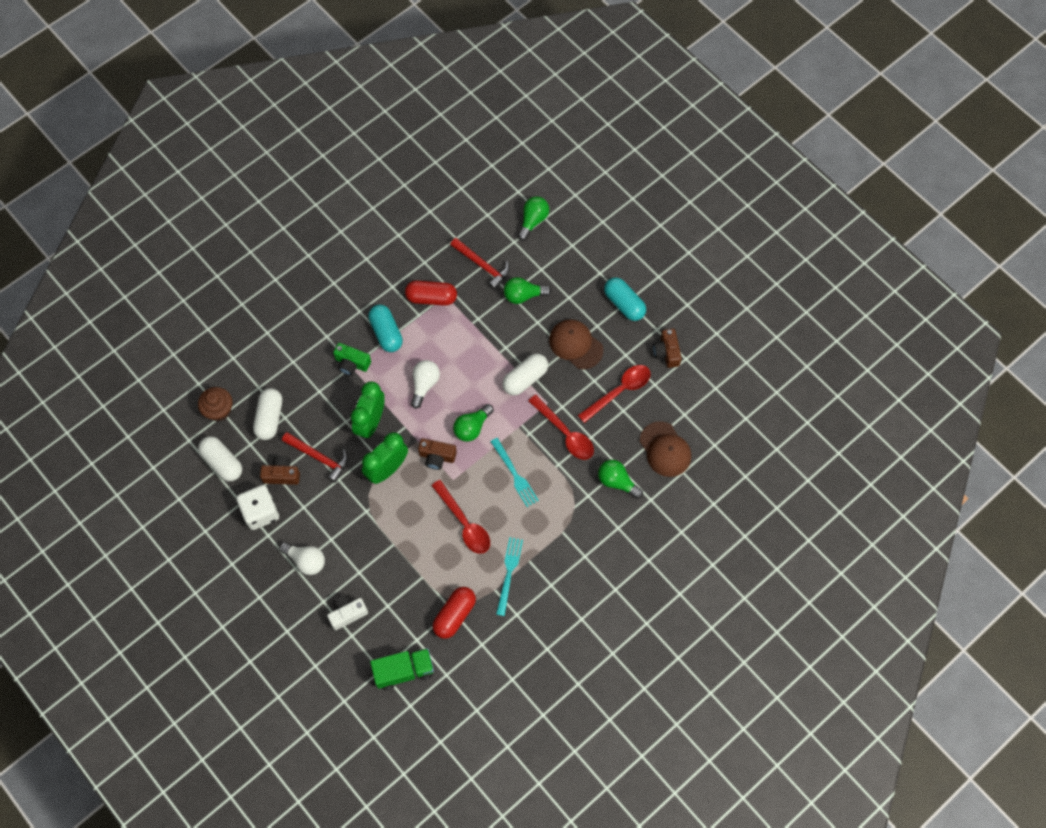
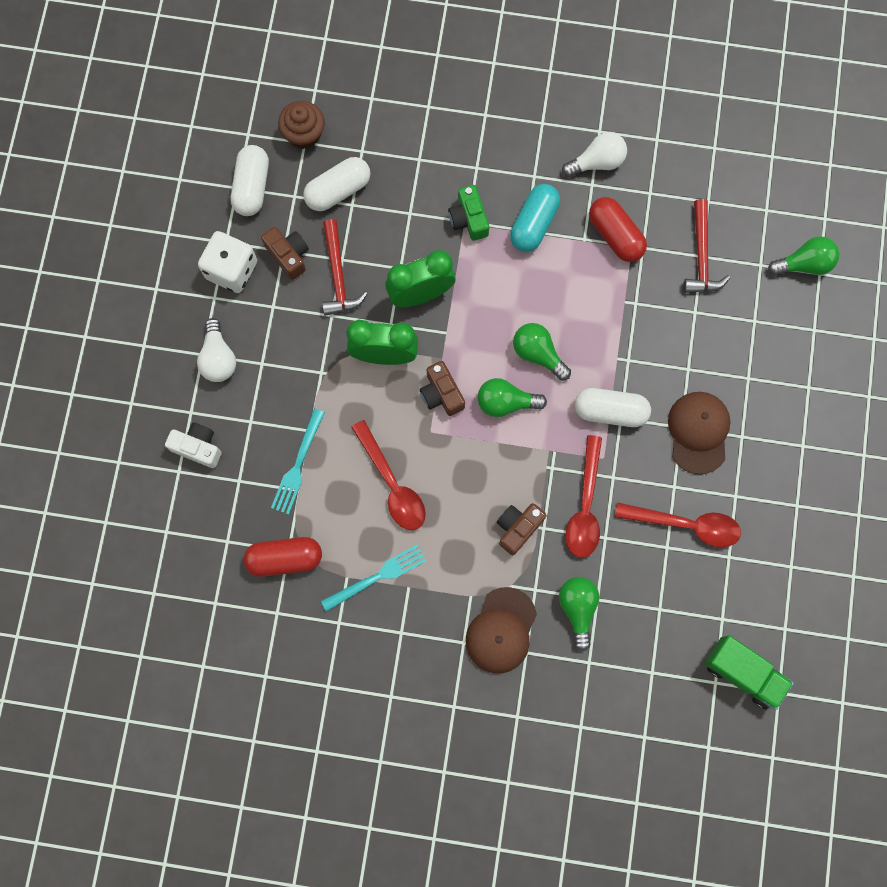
camera: 50 degrees right, 10 degrees up
green truck [370,648,434,690] -> green truck moved to [704,635,794,710]
white light bulb [411,360,440,409] -> white light bulb moved to [562,132,627,177]
red spoon [431,480,490,554] -> red spoon turned 45 degrees counterclockwise [351,420,426,530]
turquoise fork [490,438,539,507] -> turquoise fork moved to [271,409,325,515]
green light bulb [504,277,551,304] -> green light bulb moved to [513,323,571,381]
turquoise capsule [604,277,646,321] -> none
brown cap [639,421,691,477] -> brown cap moved to [466,587,537,673]
brown camera [653,328,682,368] -> brown camera moved to [497,503,547,555]

